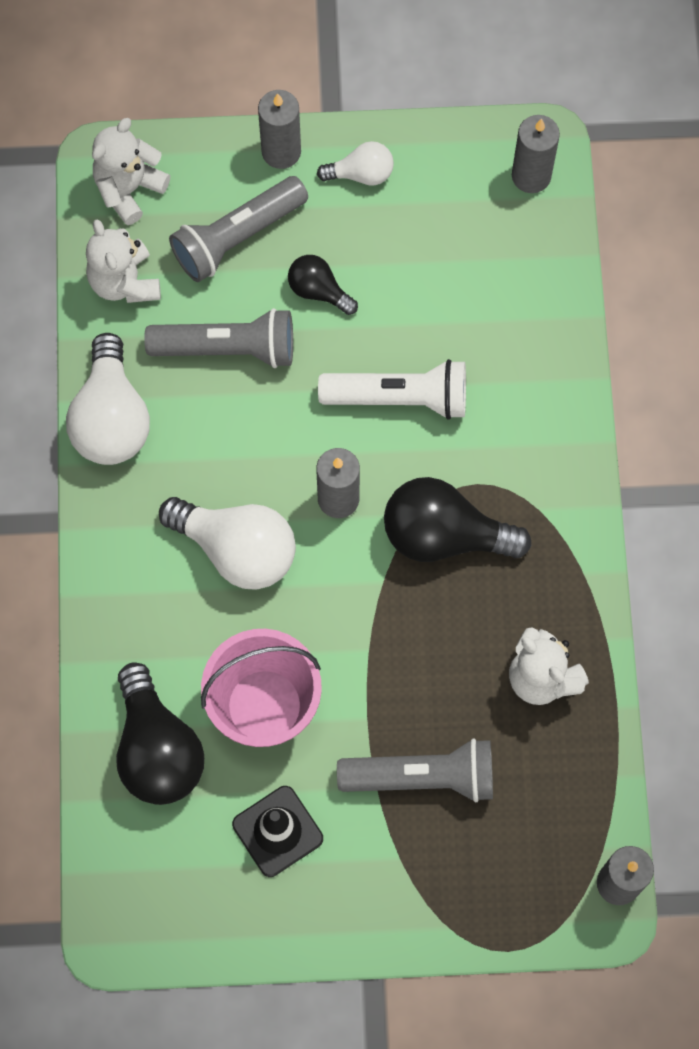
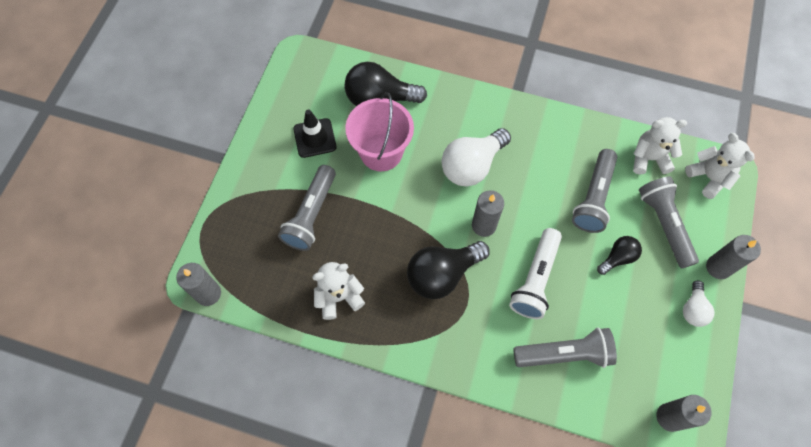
camera: 110 degrees right, 5 degrees down
white light bulb [66,333,150,465] -> none
black light bulb [384,477,531,562] -> black light bulb turned 150 degrees counterclockwise [407,241,489,299]
none -> grey flashlight [513,327,617,368]

